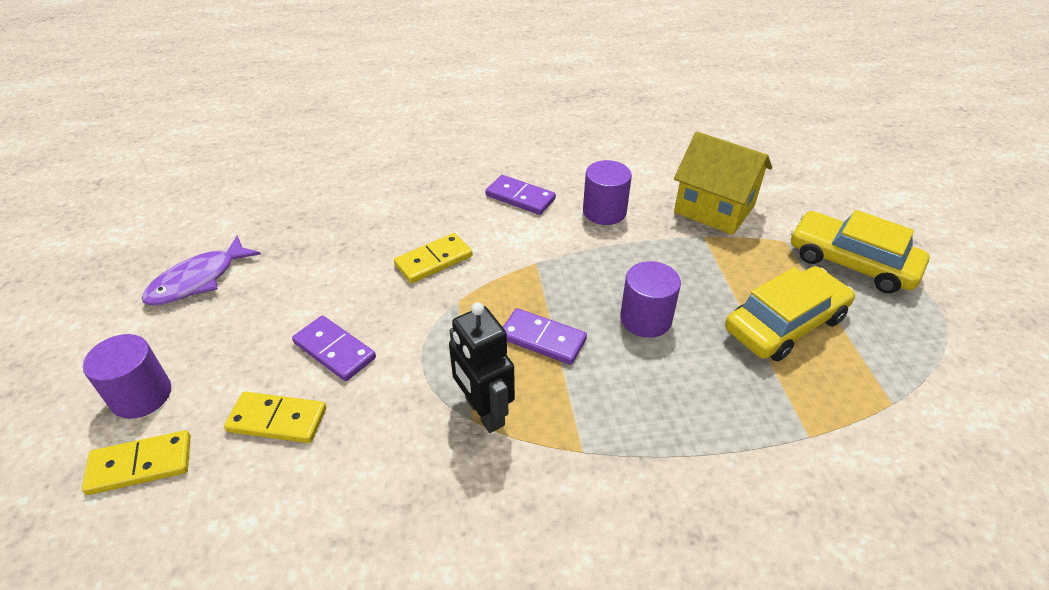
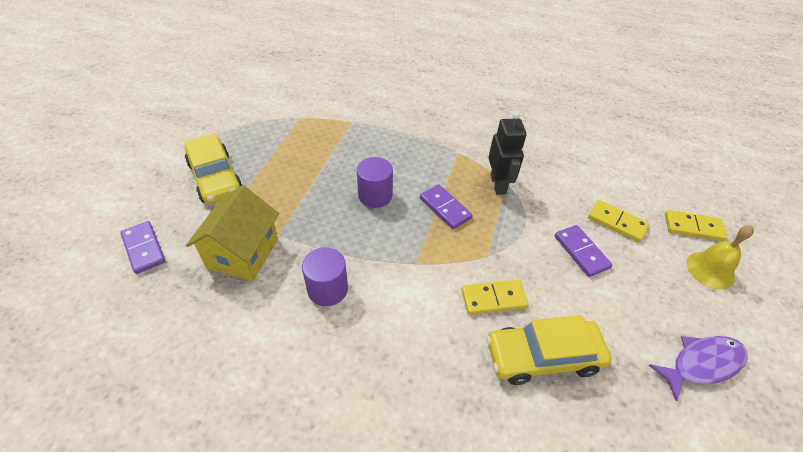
camera: 155 degrees left, 5 degrees up
purple cylinder [83,334,171,419] -> yellow bell [686,225,754,290]
purple domino [485,175,556,215] -> purple domino moved to [120,221,165,274]
yellow house [674,131,772,235] -> yellow house turned 45 degrees clockwise [186,185,279,281]
yellow car [725,266,855,361] -> yellow car moved to [486,315,612,385]

